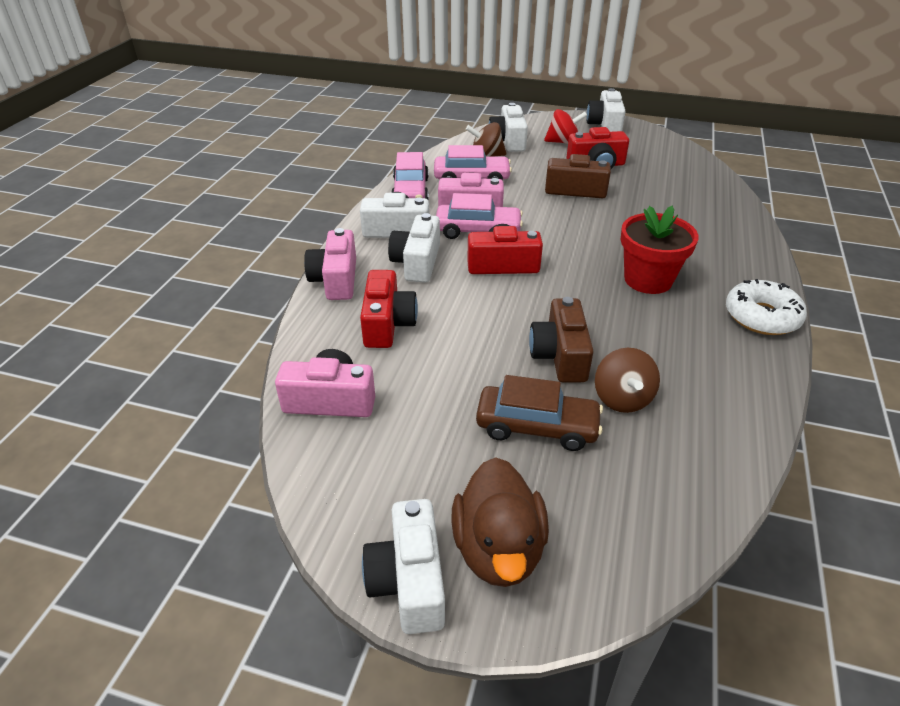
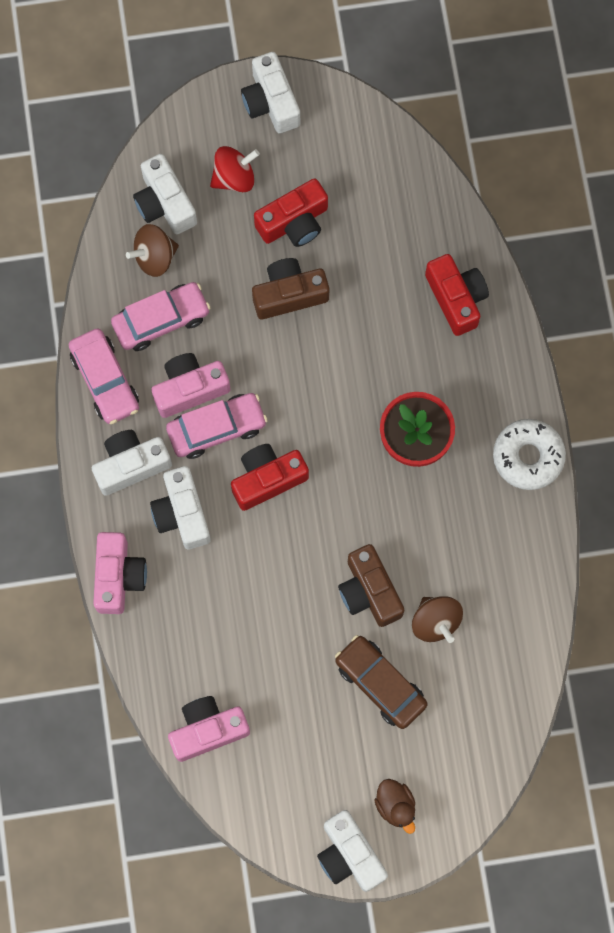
camera: 25 degrees left, 35 degrees up
pink camera [304,228,356,300] -> pink camera turned 150 degrees counterclockwise [93,532,147,614]
red camera [360,270,418,348] -> red camera moved to [425,254,489,336]
brown duck [451,457,549,587] -> brown duck [374,779,415,834], size x0.57
brown car [476,375,603,451] -> brown car turned 120 degrees counterclockwise [335,635,427,729]

